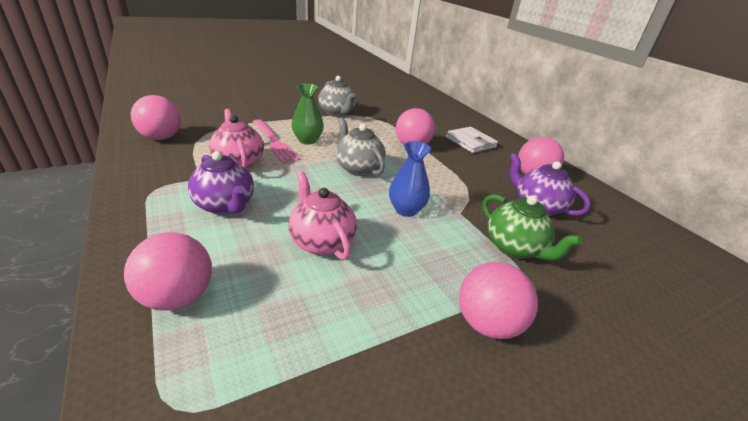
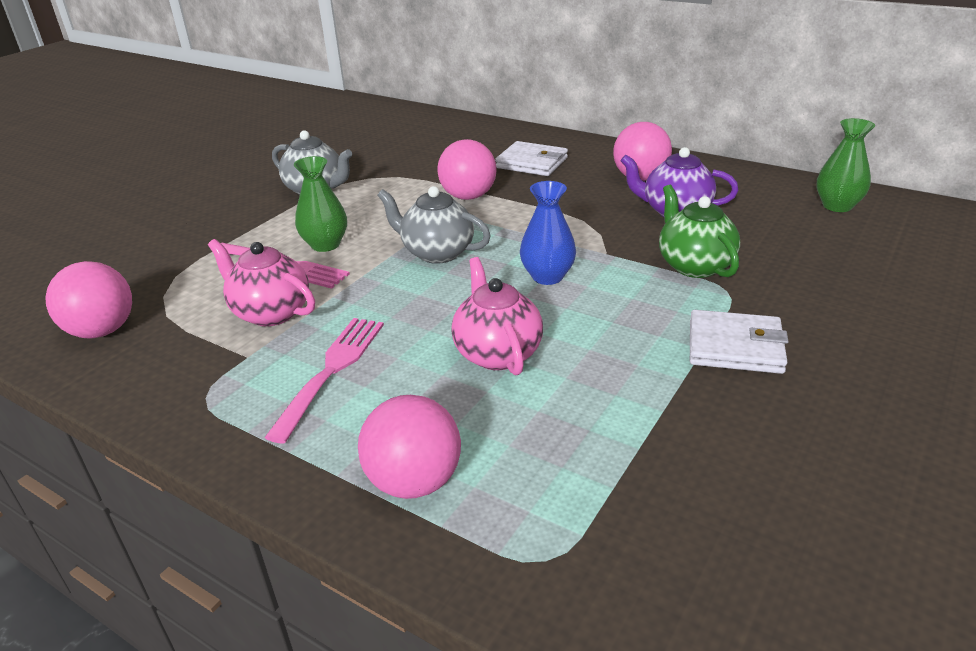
camera: 25 degrees left, 0 degrees up
purple teapot [188,151,254,215] -> pink fork [264,318,384,443]
pink teapot [289,172,357,260] -> pink teapot turned 45 degrees clockwise [451,257,543,375]
pink ball [459,262,538,339] -> white wallet [690,310,789,374]
green teapot [483,194,583,261] -> green teapot turned 135 degrees counterclockwise [659,185,740,278]
none -> green vase [816,118,875,212]

